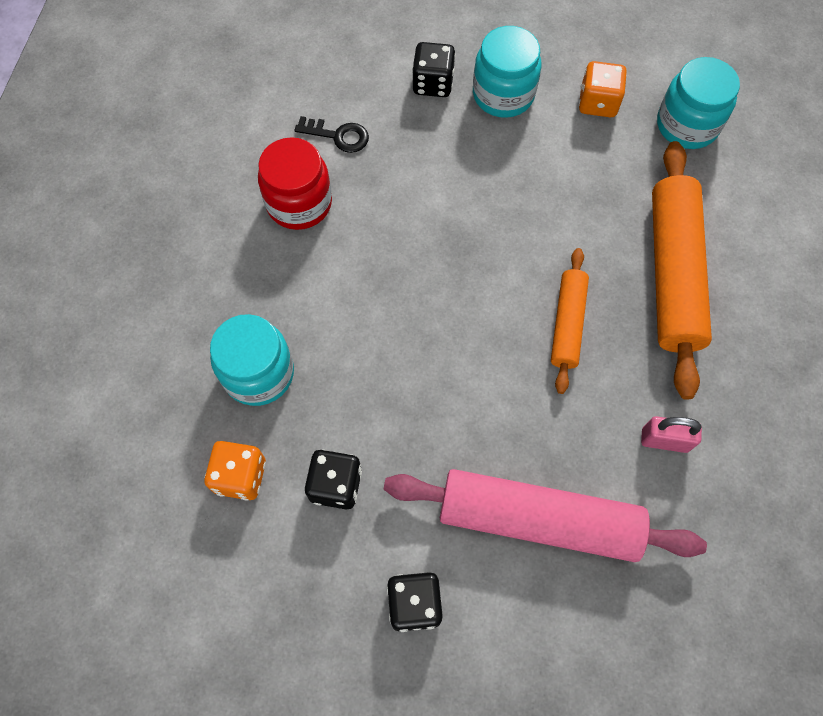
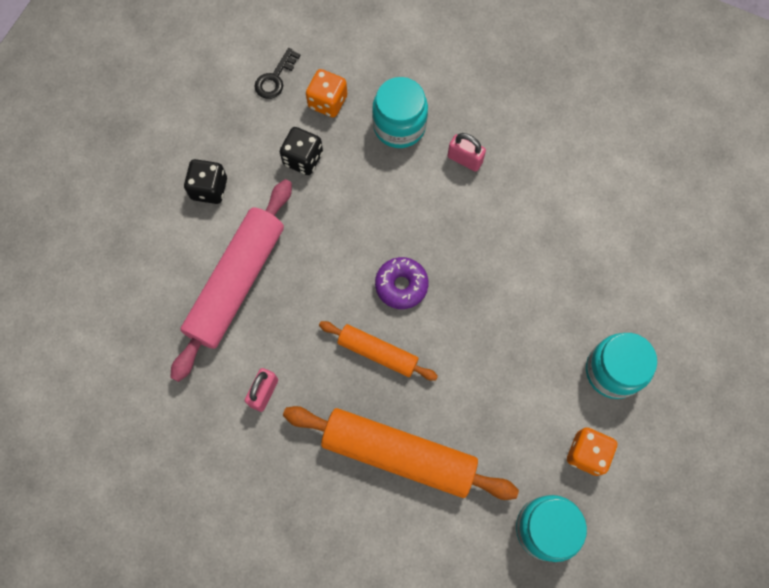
camera: 105 degrees right, 5 degrees up
red jar [258,137,332,230] -> none
black key [295,116,369,153] -> black key moved to [254,48,301,99]
black dice [412,42,456,97] -> none
none -> purple donut [375,257,429,309]
none -> pink padlock [447,133,486,172]

